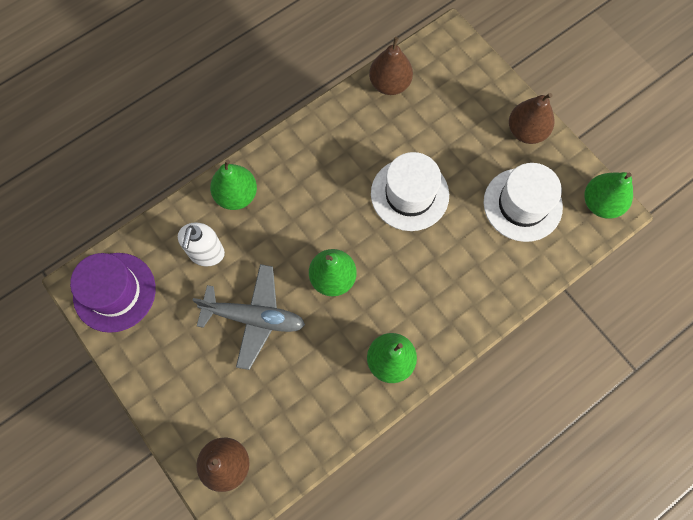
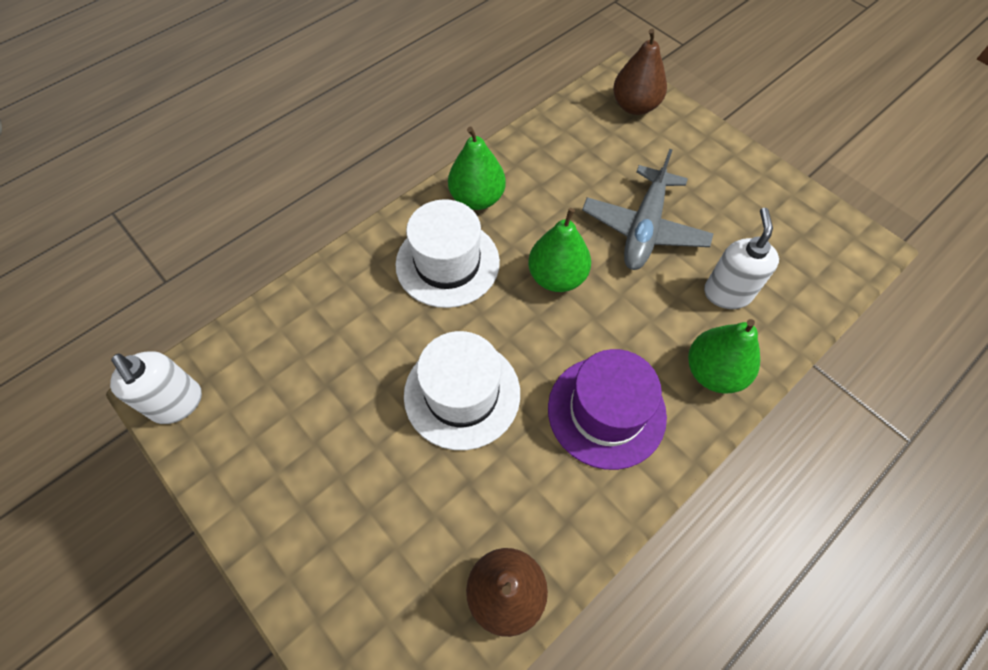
camera: 175 degrees right, 10 degrees down
purple hat [70,253,156,333] -> purple hat moved to [548,349,667,470]
grey plane [192,264,305,370] -> grey plane turned 75 degrees counterclockwise [582,149,714,270]
white hat [484,163,563,242] -> white hat moved to [395,199,500,308]
brown pear [509,93,555,144] -> none
green pear [585,172,633,219] -> white soap dispenser [110,351,202,424]

